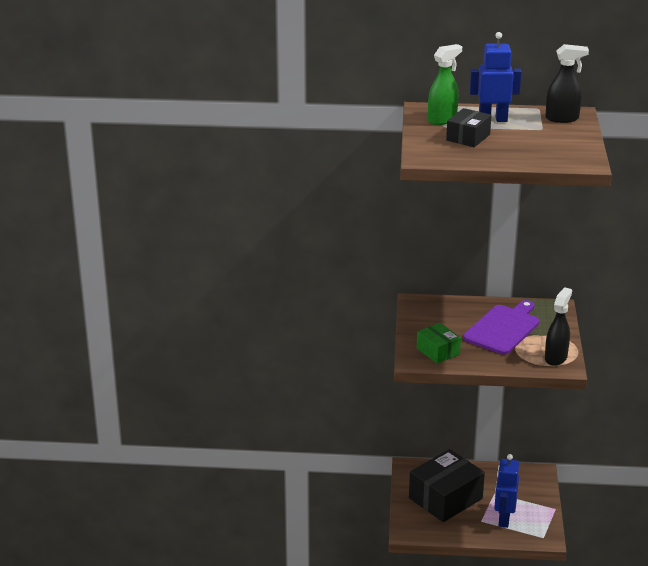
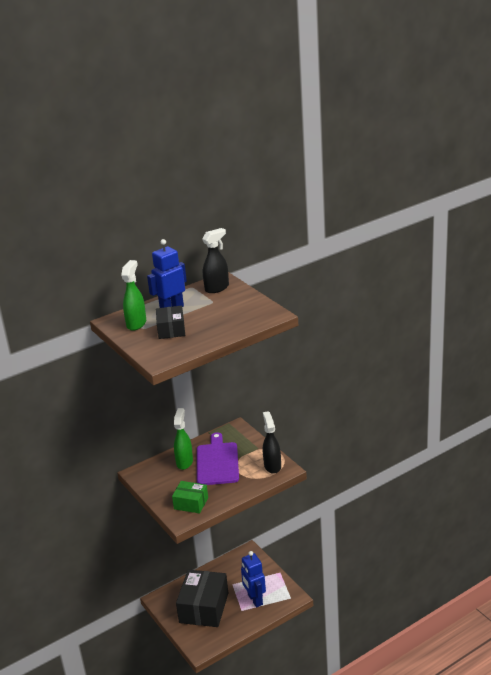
camera: 35 degrees left, 0 degrees up
none -> green spray bottle [174,408,193,470]

